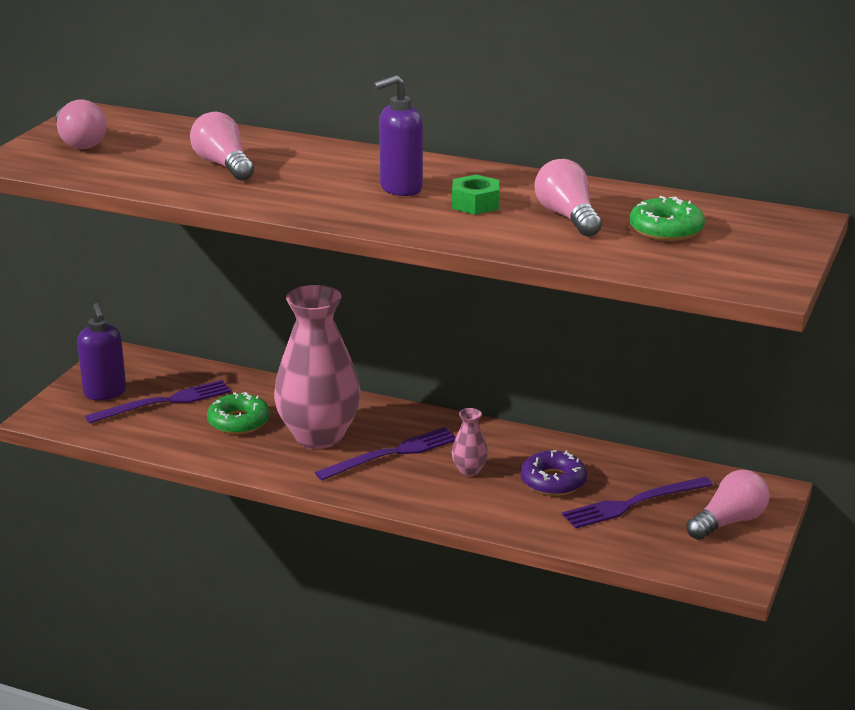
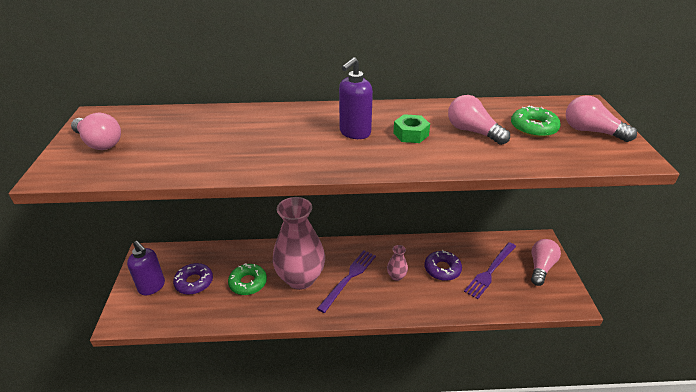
camera: 25 degrees left, 10 degrees up
purple fork [85,380,231,424] -> purple donut [173,263,213,295]
pink light bulb [190,112,254,181] -> pink light bulb moved to [566,95,637,142]

